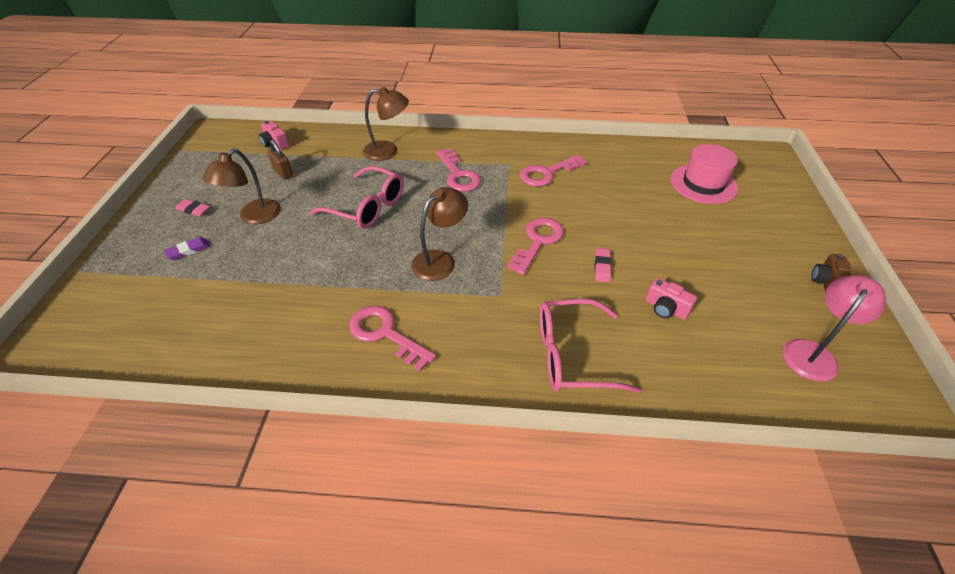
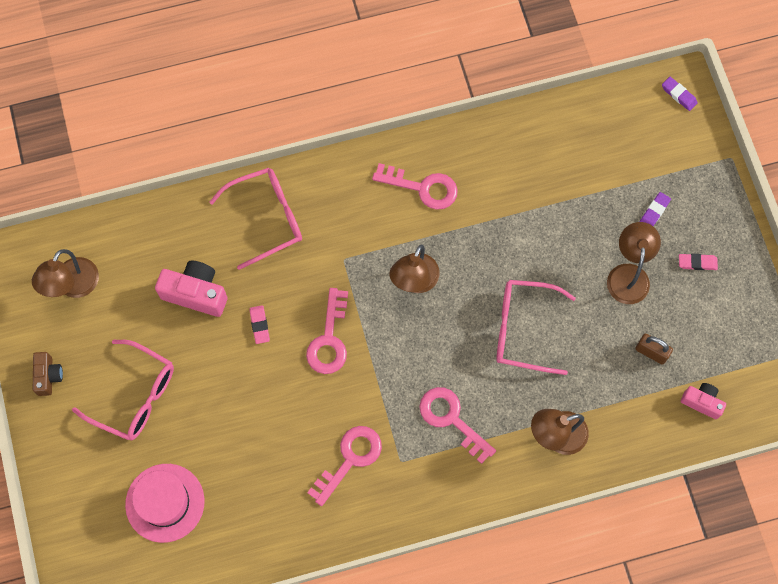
camera: 160 degrees right, 25 degrees up
pink camera [646,278,697,320] -> pink camera [155,261,227,317], size x1.66
pink lamp [783,275,886,382] -> brown lamp [32,249,99,298]
none -> pink glasses [72,340,174,440]
none -> purple eraser [662,77,697,111]

